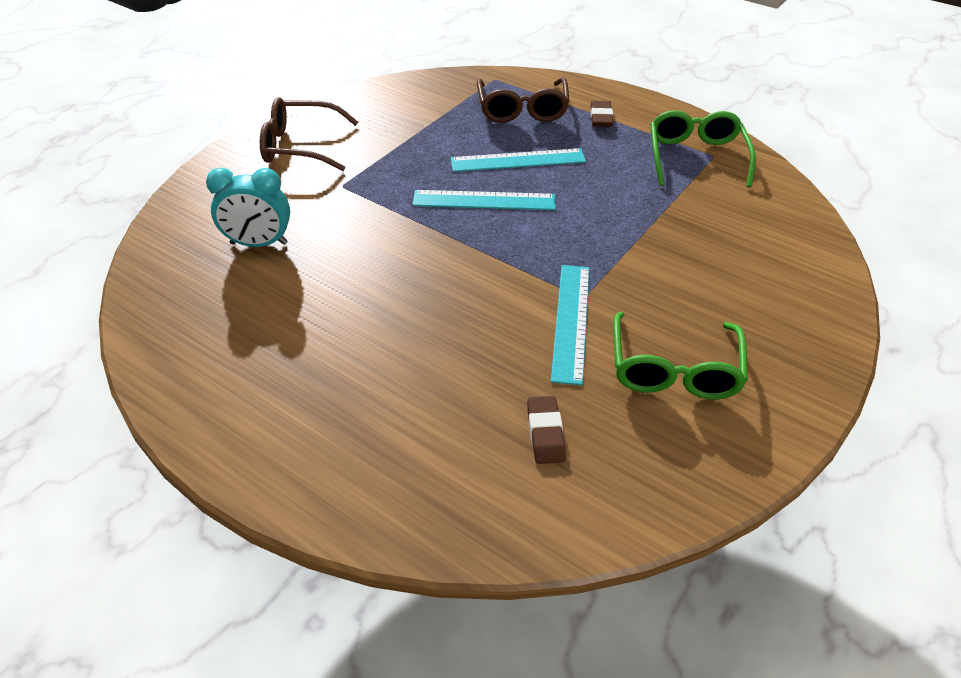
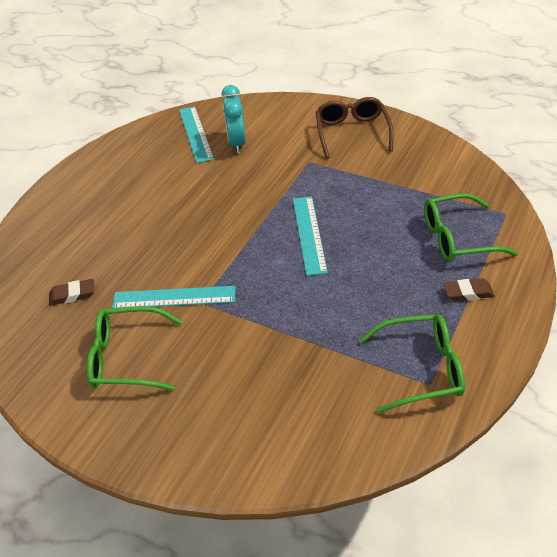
camera: 85 degrees right, 0 degrees up
turquoise ruler [451,148,586,172] -> turquoise ruler moved to [179,106,214,163]
brown glasses [477,77,570,123] -> green glasses [424,193,518,262]

